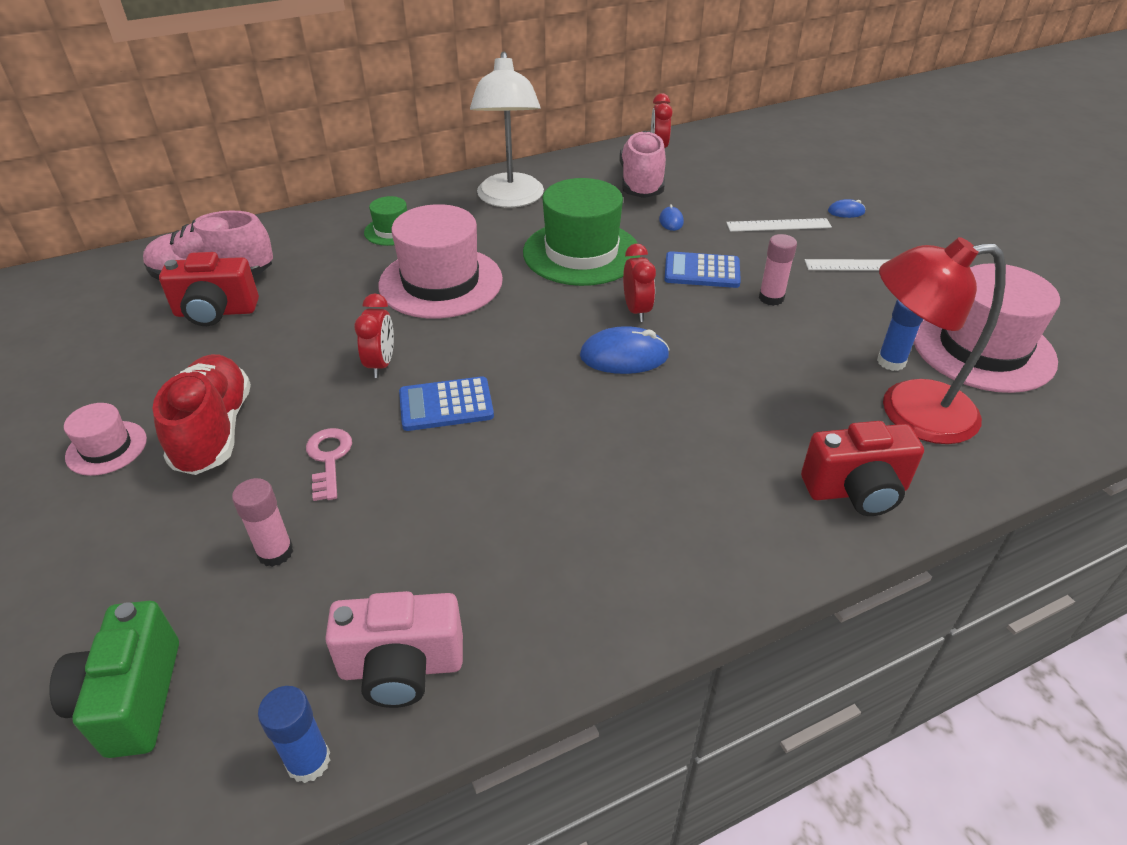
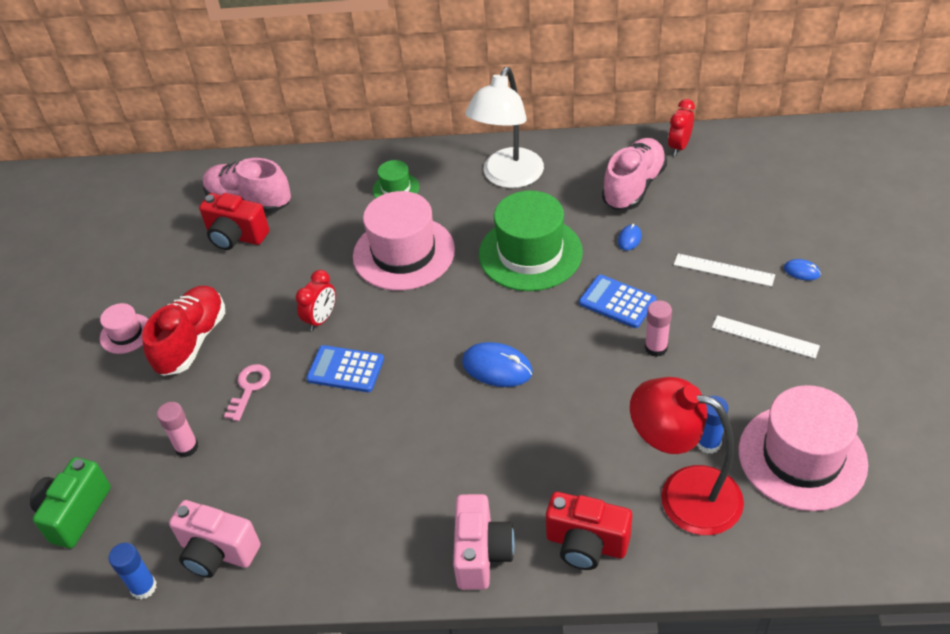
camera: 30 degrees right, 5 degrees up
red clock [623,244,656,322] -> none
none -> pink camera [453,494,515,590]

